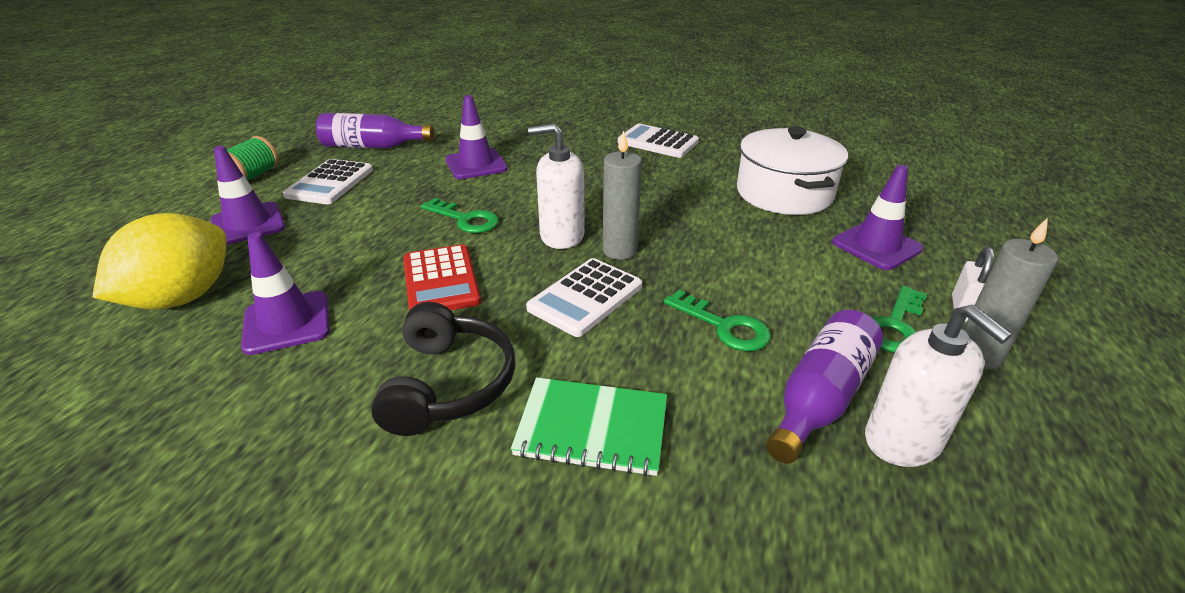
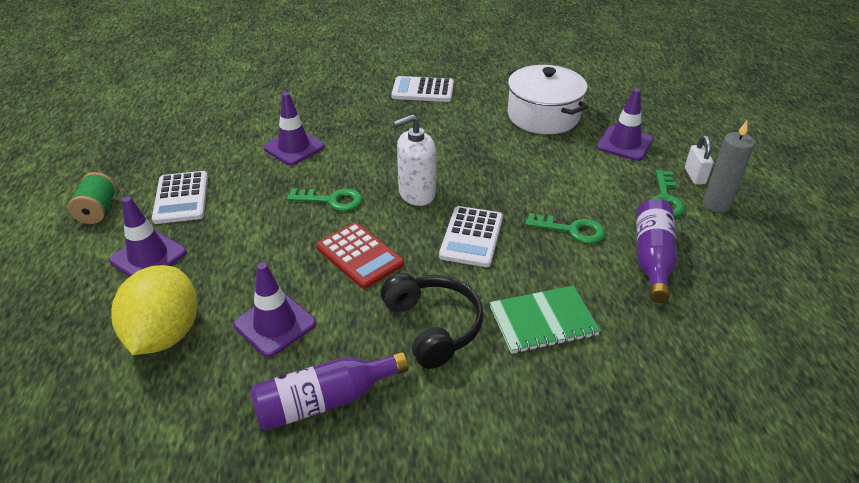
camera: 25 degrees left, 5 degrees up
purple bottle [316,113,434,148] -> purple bottle moved to [250,351,408,431]
grey candle [603,130,642,260] -> none
white soap dispenser [865,304,1012,467] -> none

